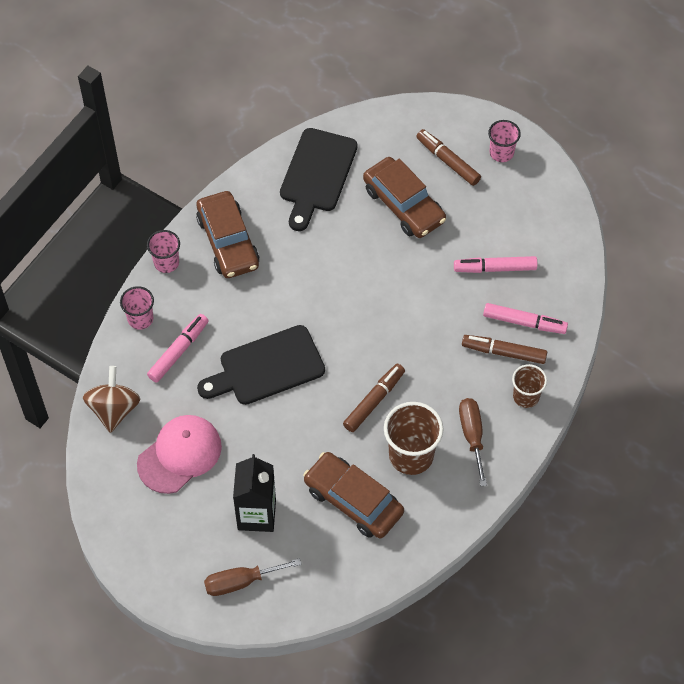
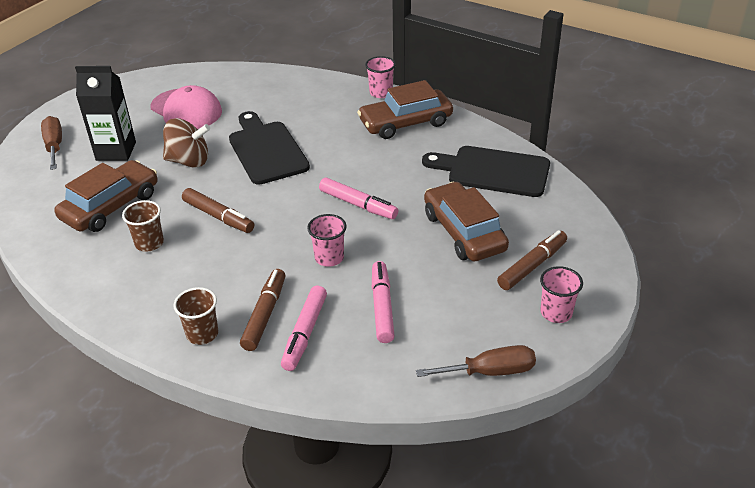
camera: 90 degrees right, 20 degrees down
brown spinning top [83,366,140,433] -> brown spinning top moved to [163,118,210,168]
pink cup [120,286,154,330] -> pink cup moved to [307,214,347,267]
pink marker [147,314,209,383] -> pink marker moved to [319,178,398,219]
brown car [363,157,446,238] -> brown car turned 105 degrees clockwise [424,182,509,261]
brown cup [384,402,444,475] -> brown cup [122,200,164,252], size x0.60
brown screwdriver [459,398,487,486] -> brown screwdriver moved to [416,345,536,377]

